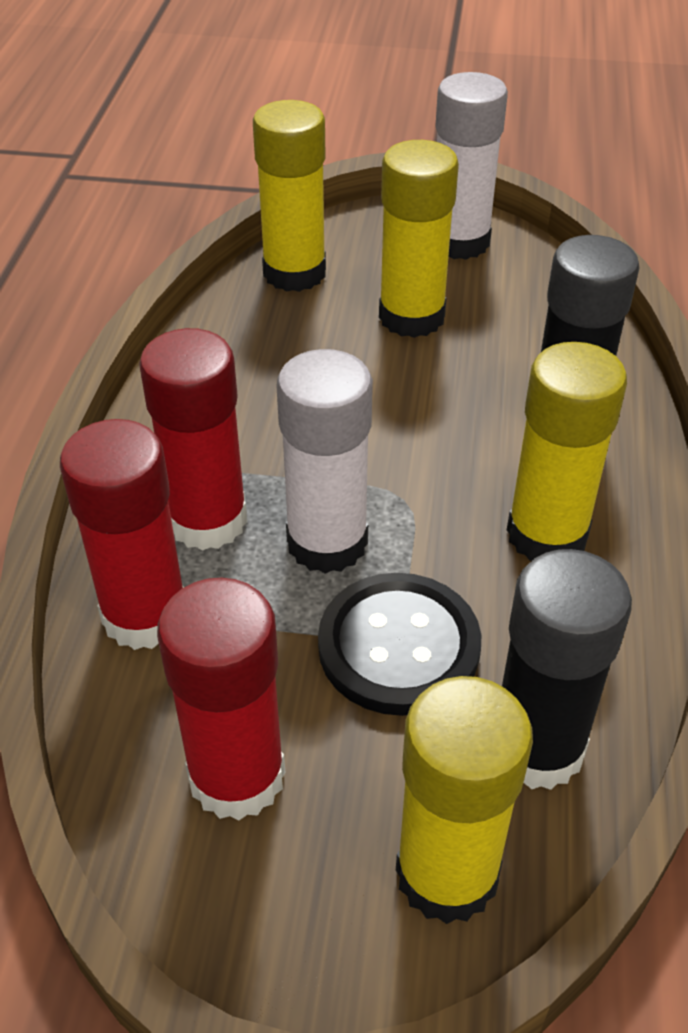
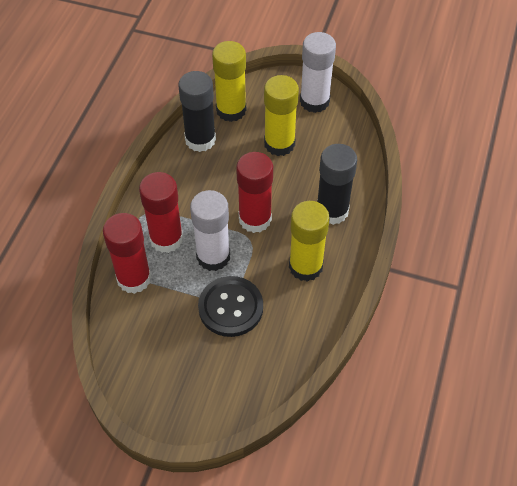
camera: 10 degrees right, 10 degrees up
red glue stick [157,578,285,821] -> red glue stick moved to [236,152,273,233]
yellow glue stick [396,676,533,924] -> none
black glue stick [502,549,632,790] -> black glue stick moved to [178,71,216,152]

